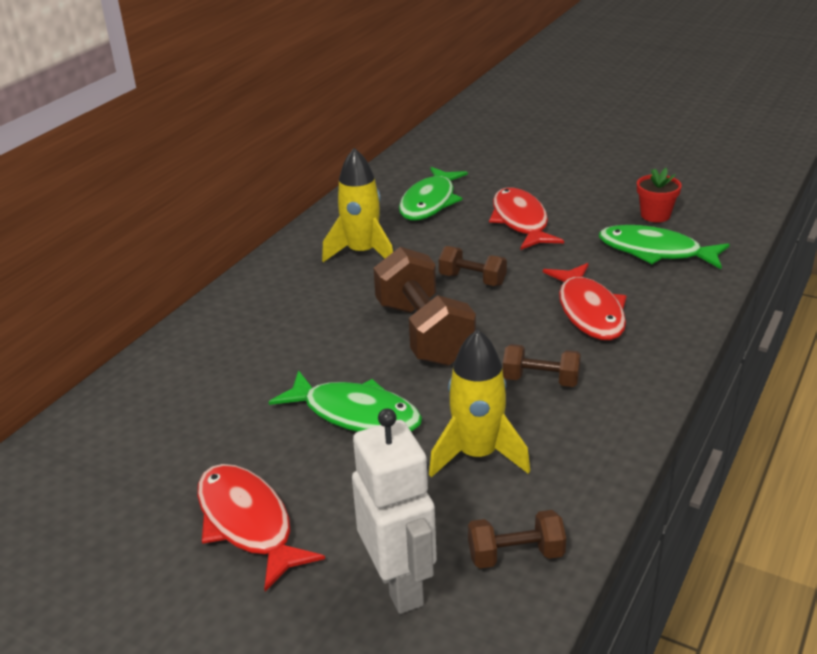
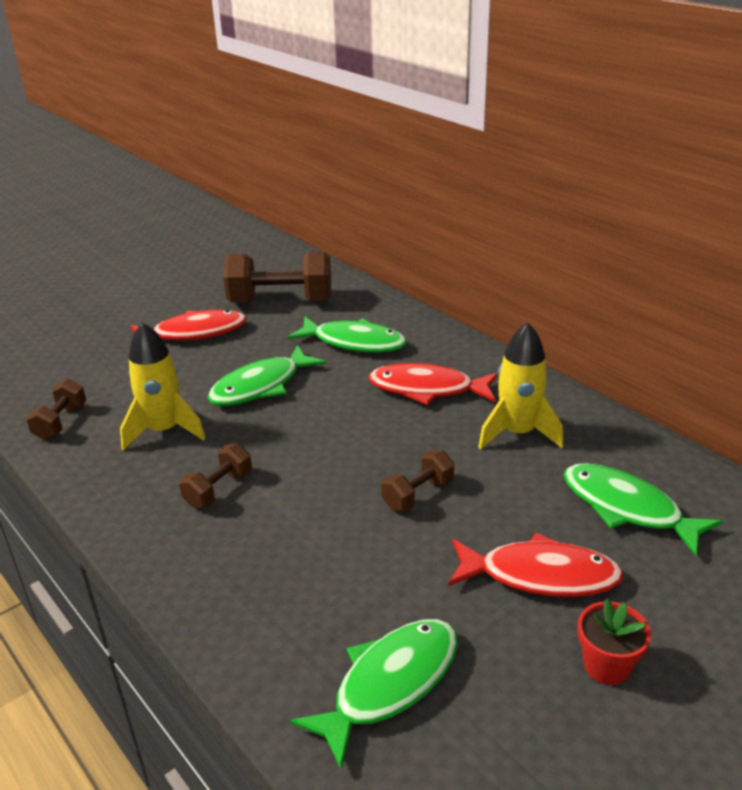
camera: 110 degrees right, 0 degrees up
white robot [352,408,437,614] -> none
brown dumbbell [373,247,476,366] -> brown dumbbell moved to [223,252,331,303]
red fish [543,263,627,340] -> red fish moved to [368,363,498,405]
red flower pot [637,168,682,222] -> red flower pot moved to [578,599,651,685]
none -> green fish [287,317,407,353]

